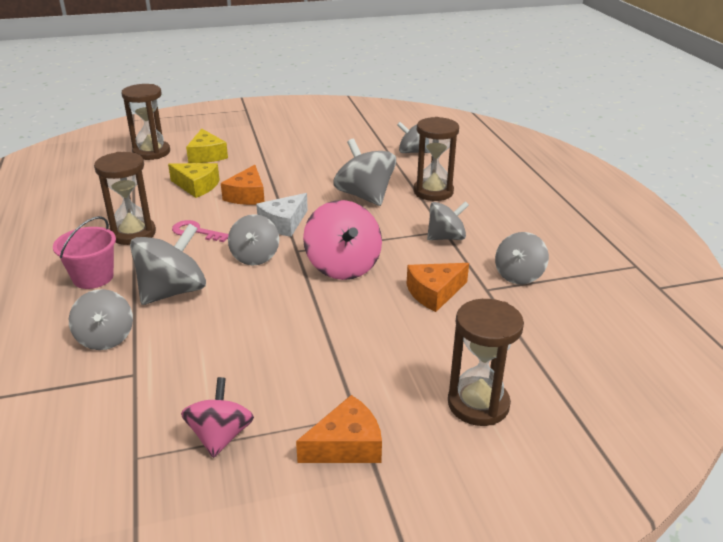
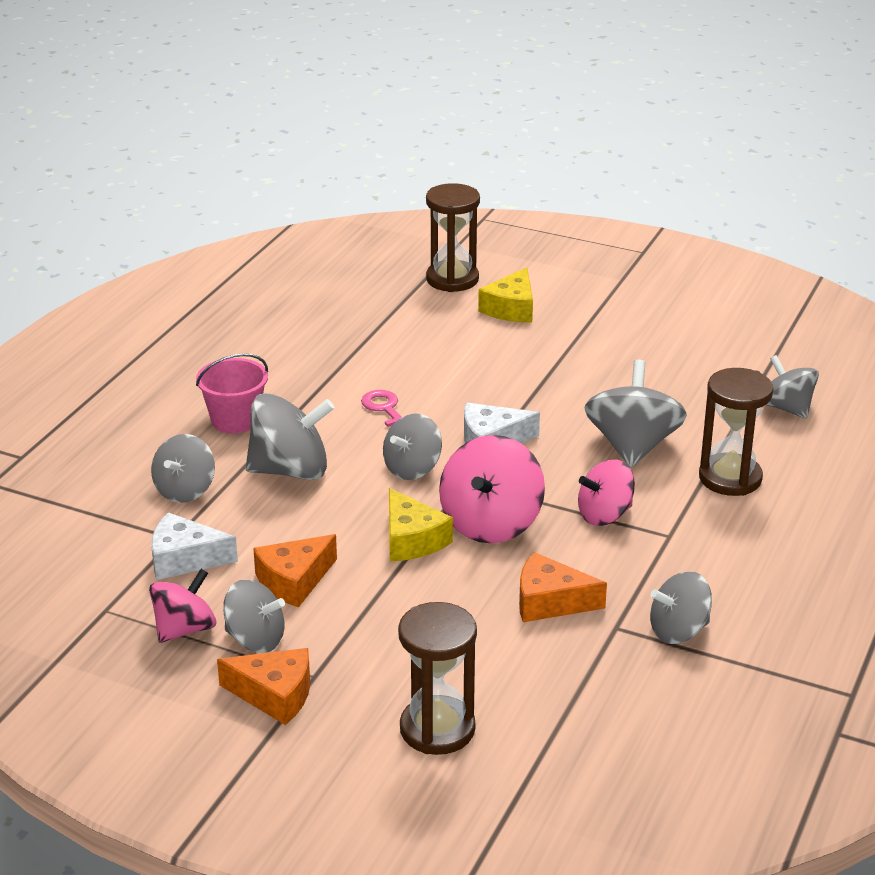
camera: 40 degrees right, 0 degrees up
brown hourglass [94,152,156,245] -> none
yellow cheese [168,163,220,198] -> yellow cheese moved to [389,488,453,561]
orange cheese [221,165,265,205] -> orange cheese moved to [253,534,337,607]
grey spinning top [427,201,469,240] -> grey spinning top moved to [223,579,285,653]
none -> white cheese [151,512,238,580]
none -> pink spinning top [578,459,635,526]

